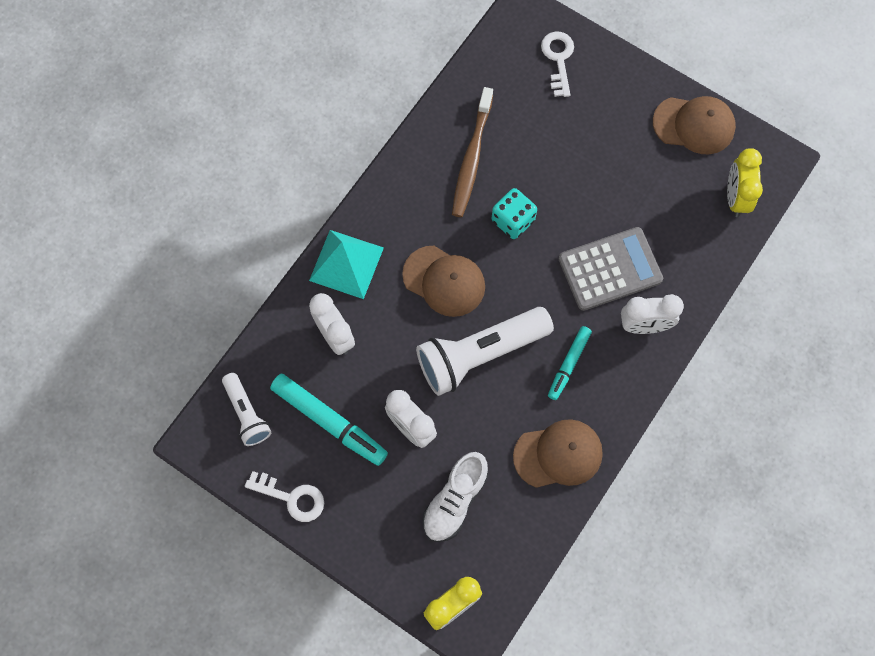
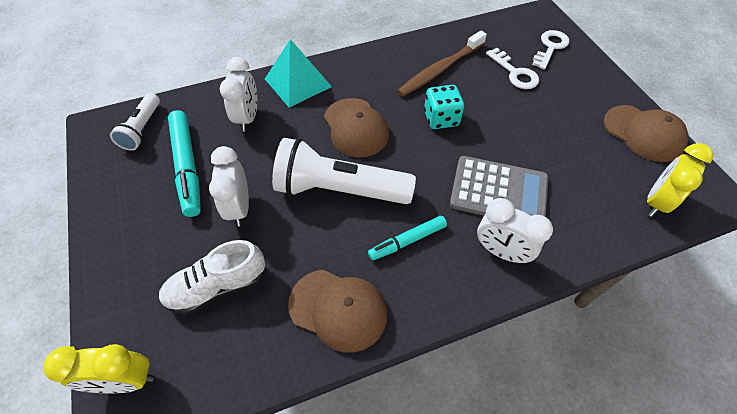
camera: 35 degrees right, 15 degrees down
white key [245,471,324,522] -> white key moved to [486,48,539,89]

